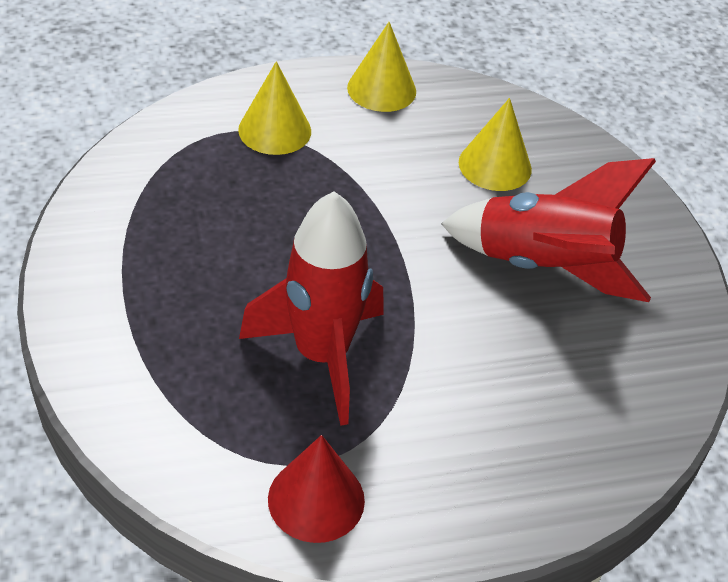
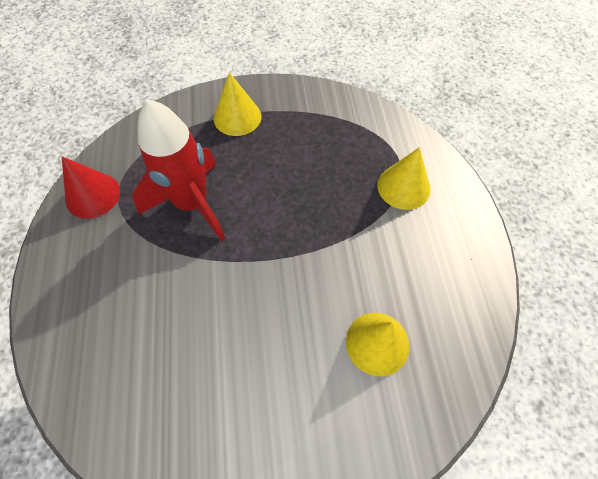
camera: 100 degrees right, 15 degrees up
yellow cone [347,22,416,112] -> yellow cone moved to [214,72,261,136]
red rocket [441,158,656,302] -> none

